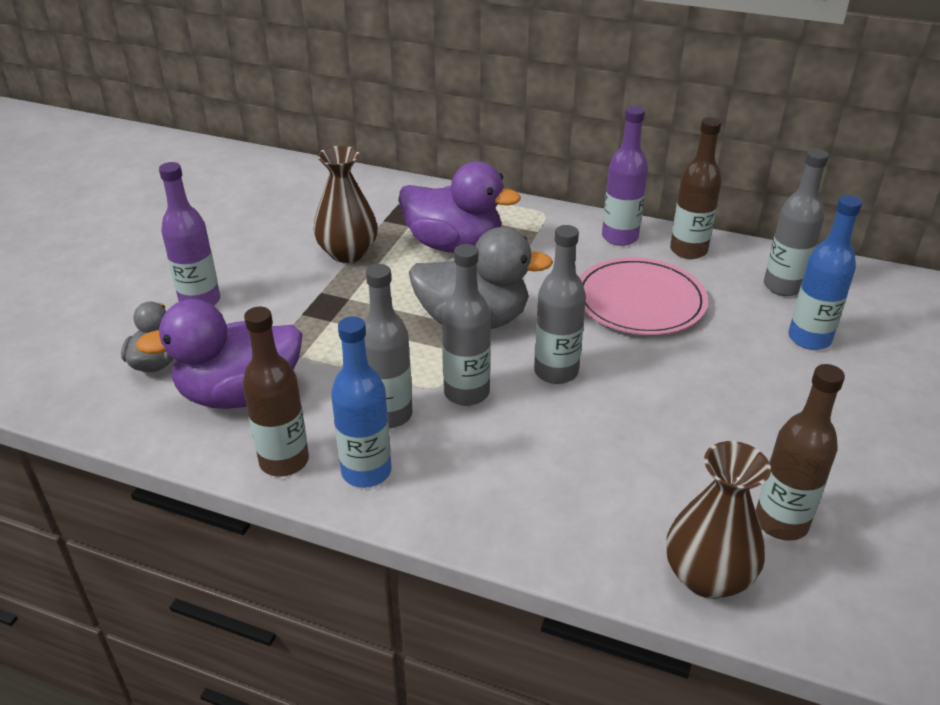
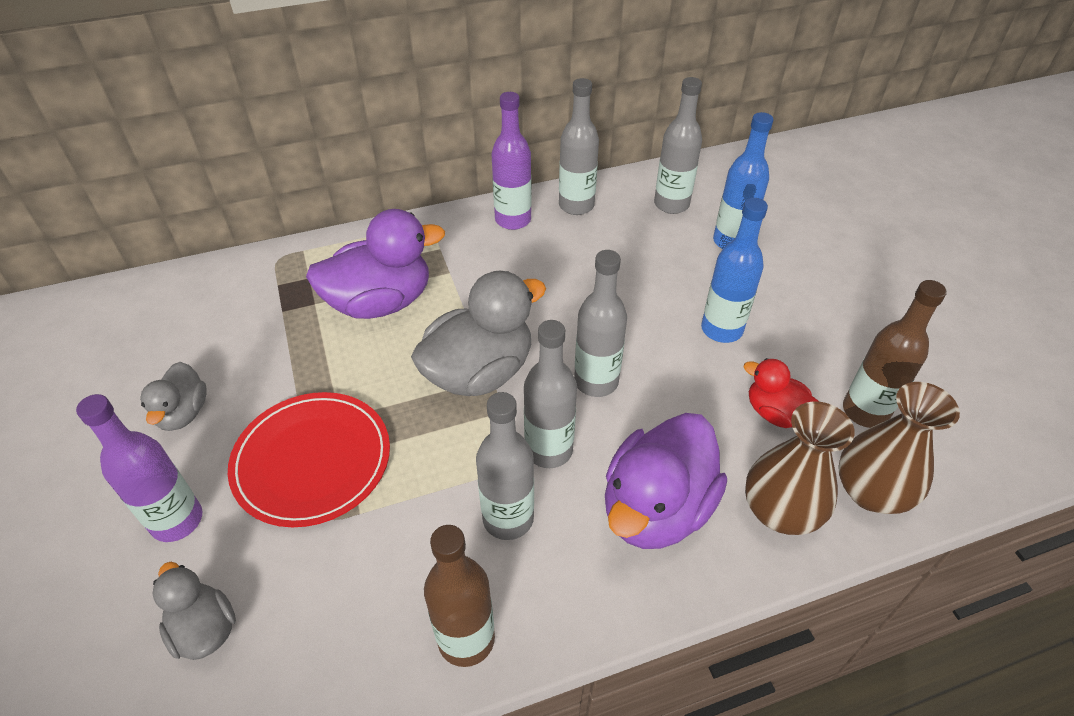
camera: 40 degrees left, 10 degrees up
purple duck [135,299,303,409] -> purple duck moved to [605,413,727,549]
brown vase [314,146,378,263] -> brown vase moved to [745,401,855,535]
blue bottle [331,316,391,488] -> blue bottle moved to [701,198,768,343]
pink plate [579,257,708,335] -> none
brown bottle [670,117,722,259] -> grey bottle [559,78,599,215]
none -> grey duck [140,362,207,431]
none -> red plate [228,392,390,527]
none -> red duck [744,358,819,428]

